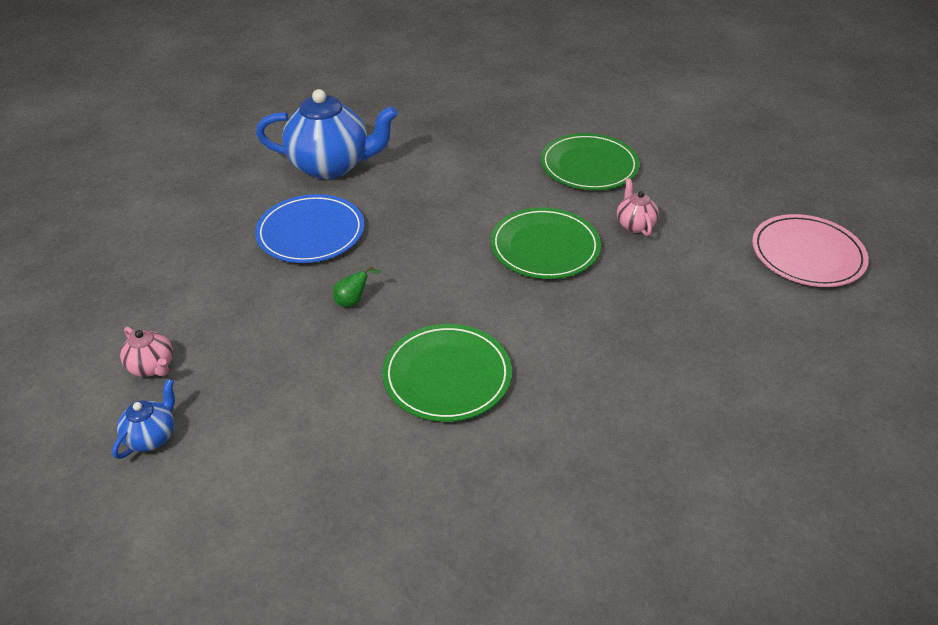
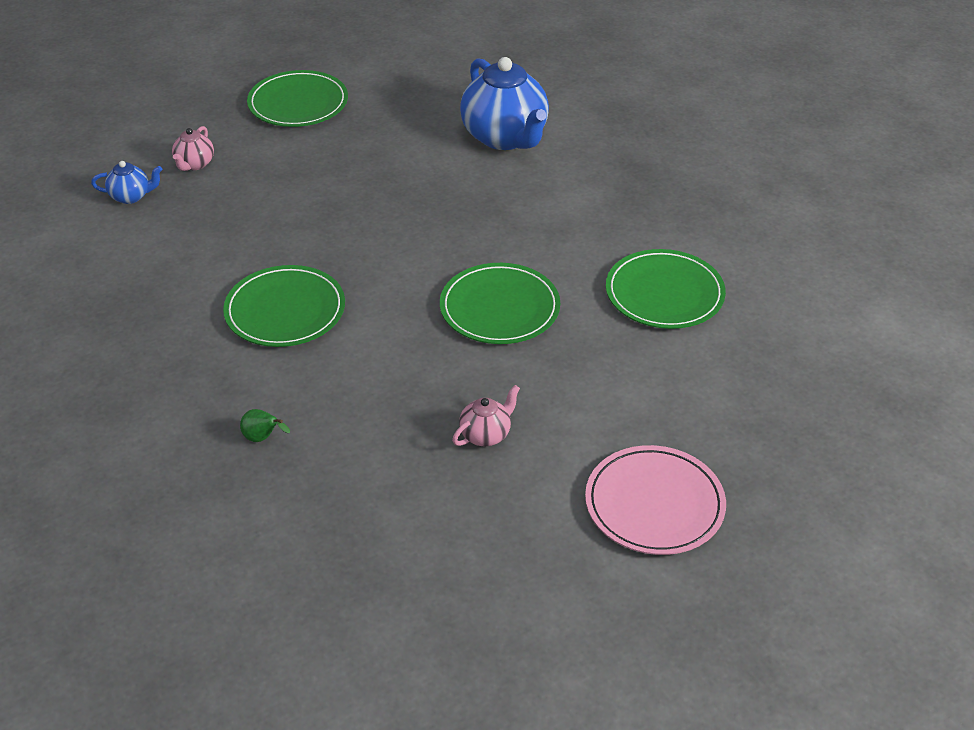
camera: 60 degrees right, 0 degrees up
blue plate [255,194,364,263] -> none
green pear [333,266,382,307] -> green pear moved to [240,409,290,442]
pink teapot [617,178,659,236] -> pink teapot moved to [452,385,520,446]
none -> green plate [247,70,348,127]

